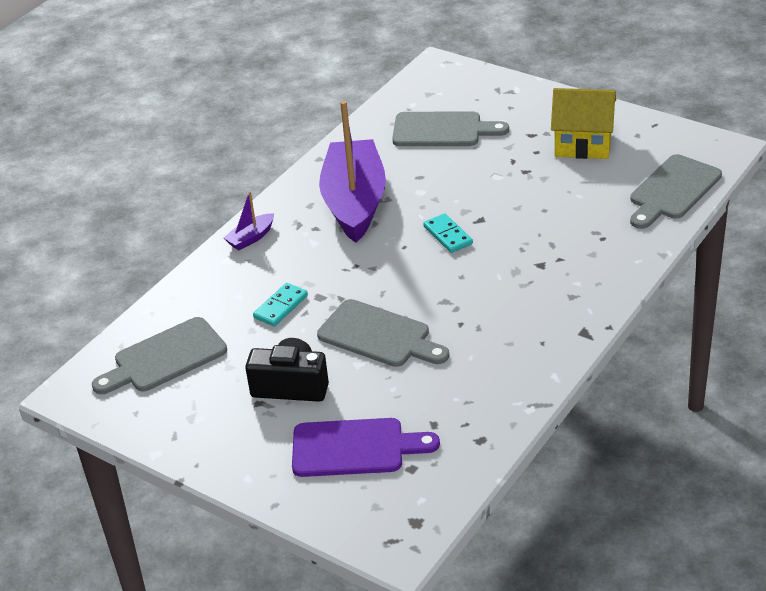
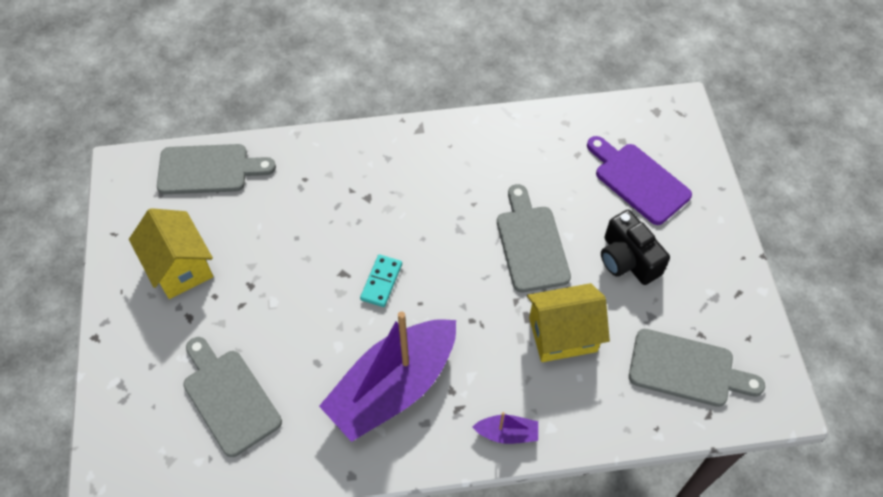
camera: 135 degrees left, 20 degrees up
turquoise domino [253,283,308,327] -> yellow house [527,283,610,362]

